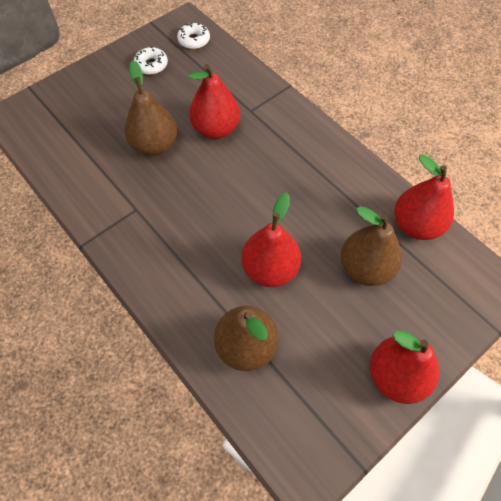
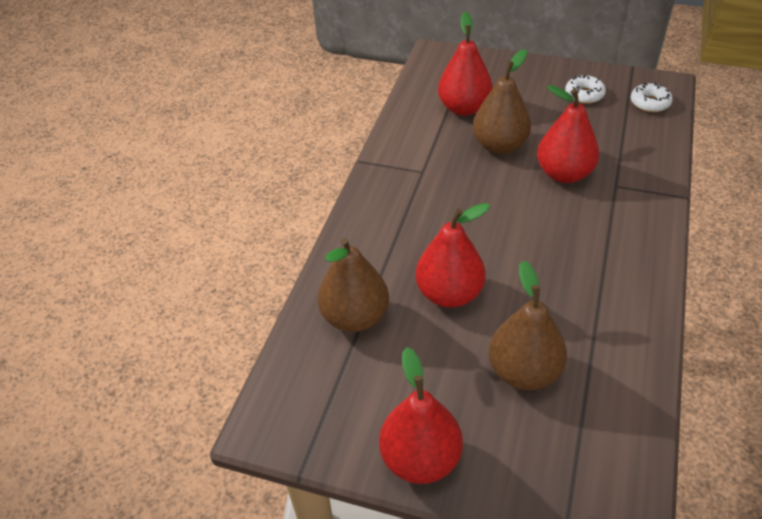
camera: 60 degrees right, 15 degrees down
red pear [394,154,454,240] -> red pear moved to [438,12,493,116]

